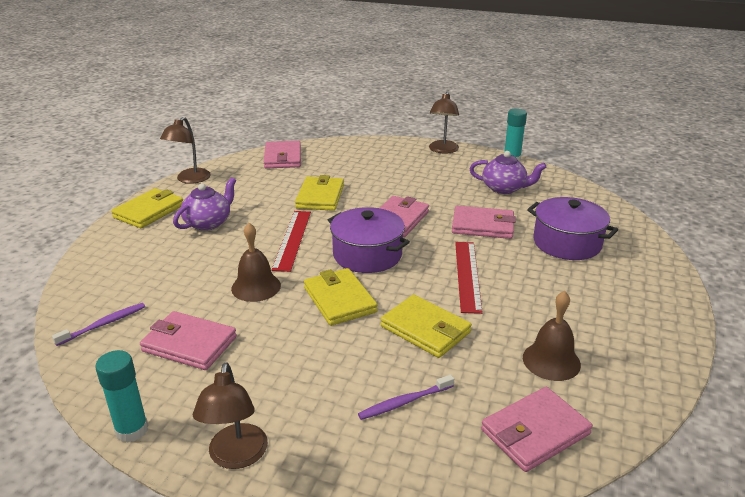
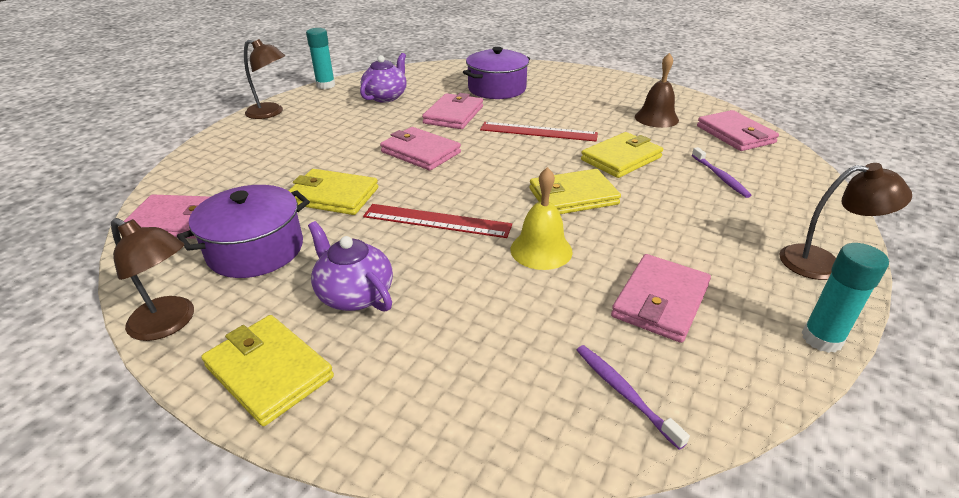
camera: 80 degrees left, 5 degrees up
brown bell [231,223,281,302] -> yellow bell [510,167,573,270]
purple pot [328,207,410,273] -> purple pot moved to [177,185,310,278]

